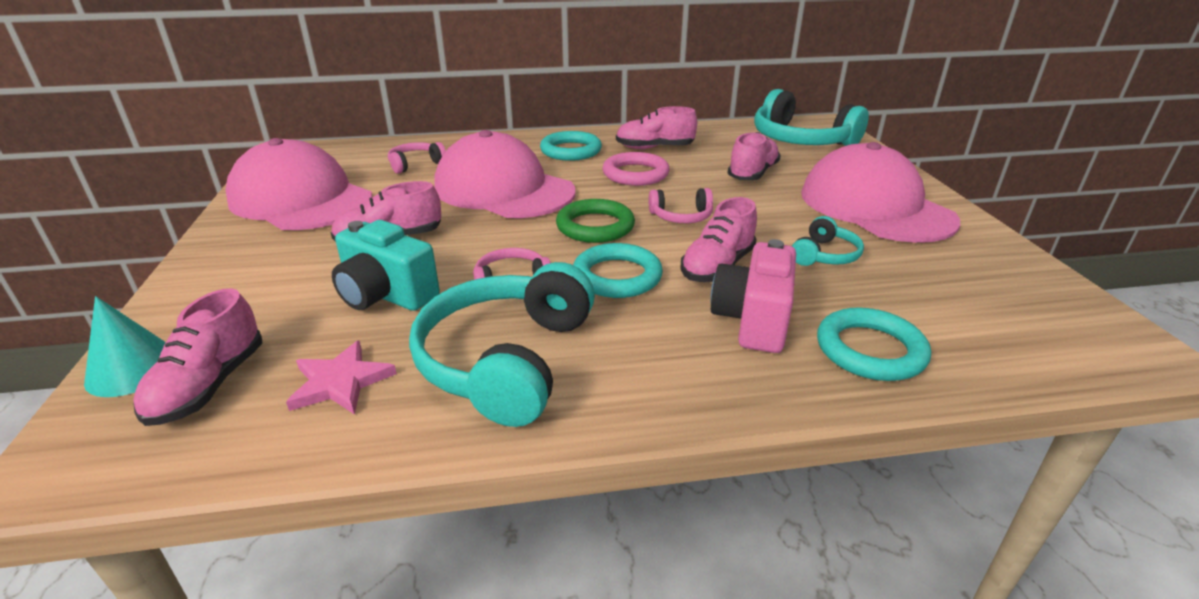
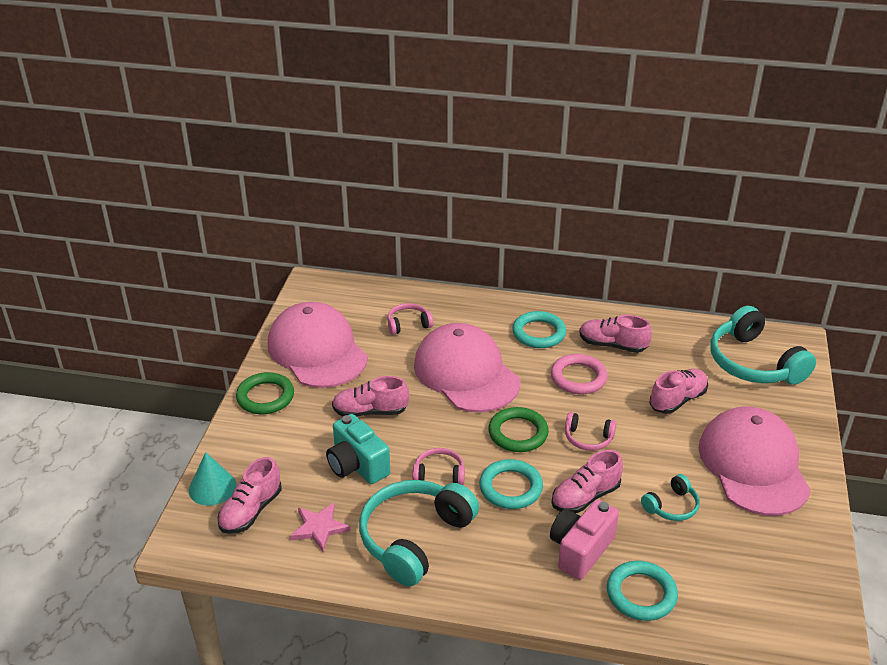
camera: 20 degrees right, 5 degrees up
none -> green ring [236,372,294,414]

